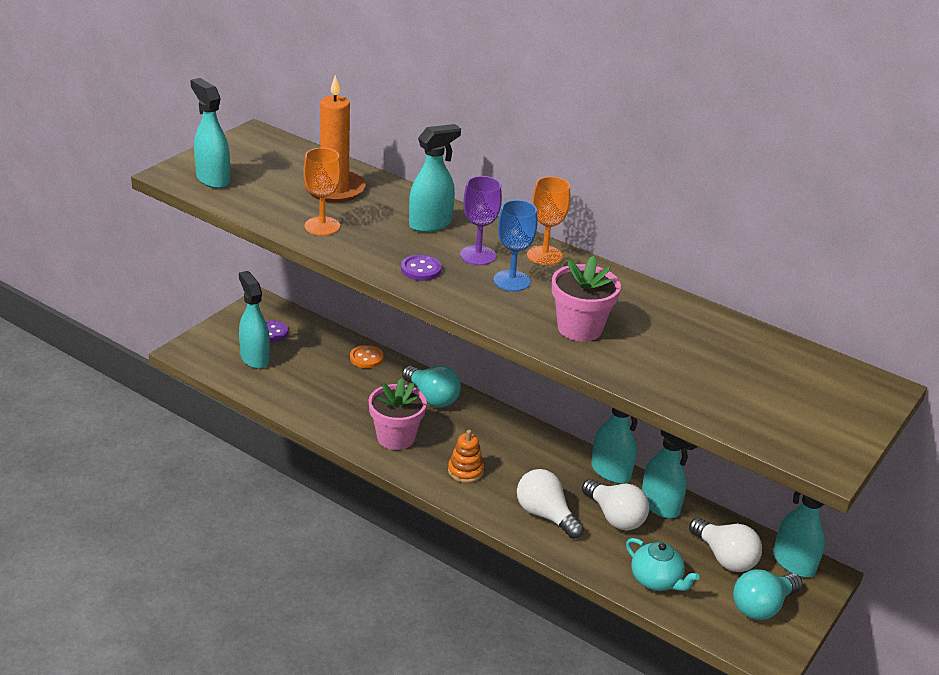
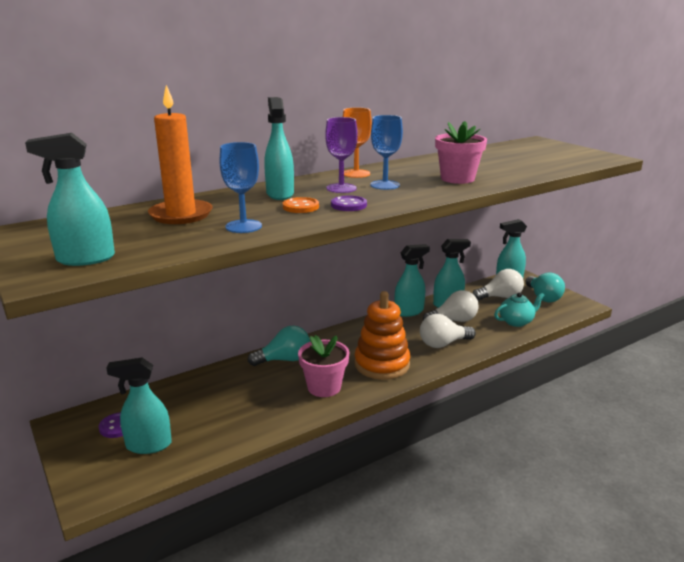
camera: 65 degrees left, 10 degrees down
orange goblet [304,148,341,236] -> blue goblet [220,142,262,233]
orange button [350,345,383,368] -> orange button moved to [283,197,319,213]
orange stacking toy [448,430,484,483] -> orange stacking toy [354,291,410,380], size x1.91

